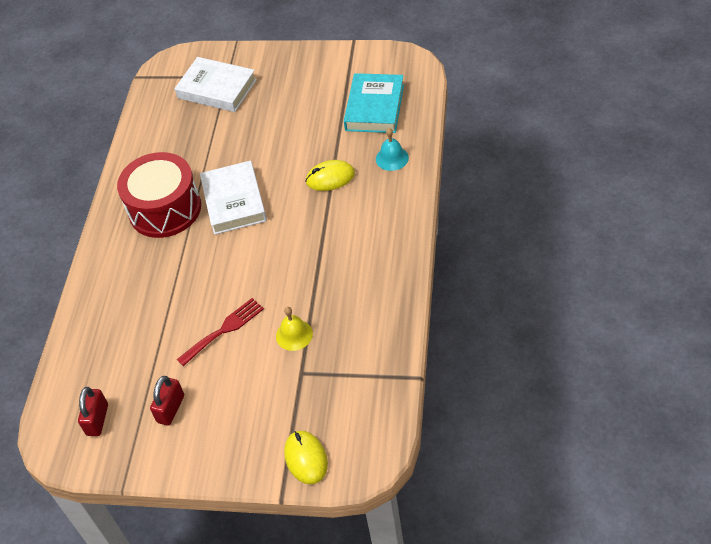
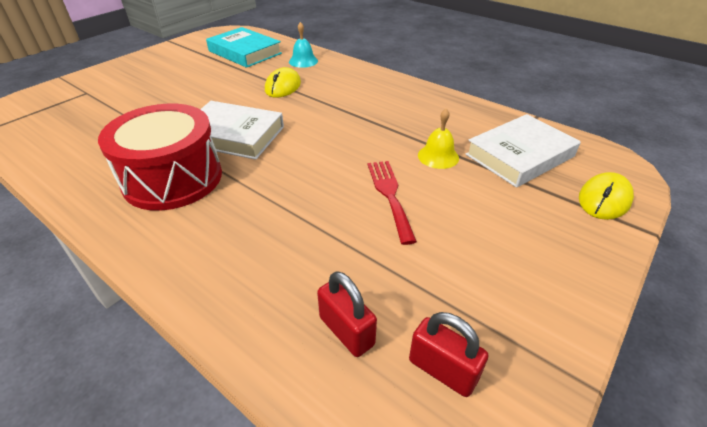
camera: 65 degrees left, 10 degrees down
red padlock [150,376,184,426] -> red padlock moved to [317,271,377,357]
white book [174,57,257,112] -> white book moved to [465,114,581,188]
yellow mouse [284,431,328,484] -> yellow mouse turned 60 degrees counterclockwise [579,172,634,220]

